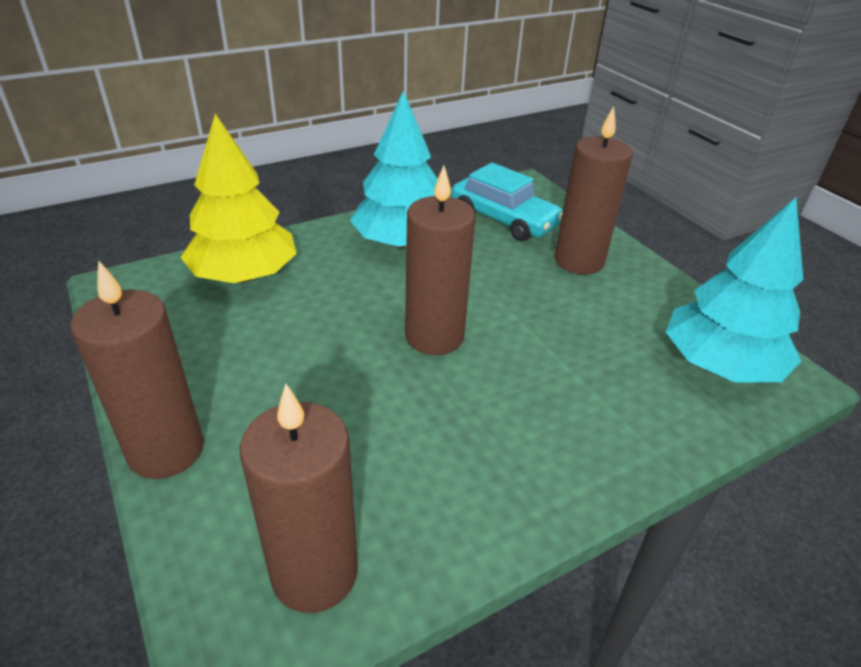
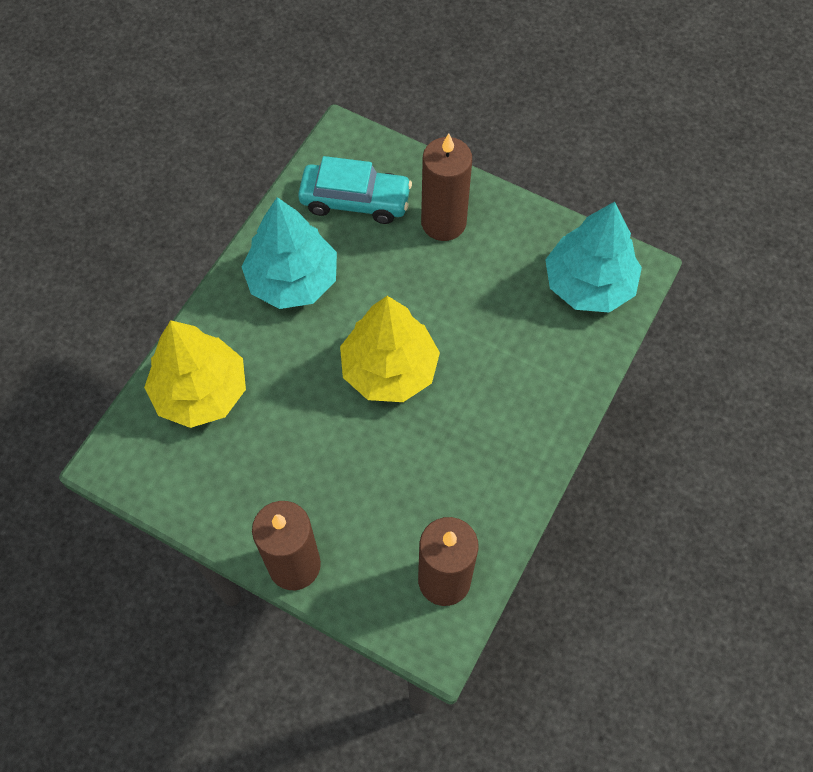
camera: 30 degrees left, 25 degrees up
brown candle [405,165,476,355] -> yellow tree [340,296,440,402]

